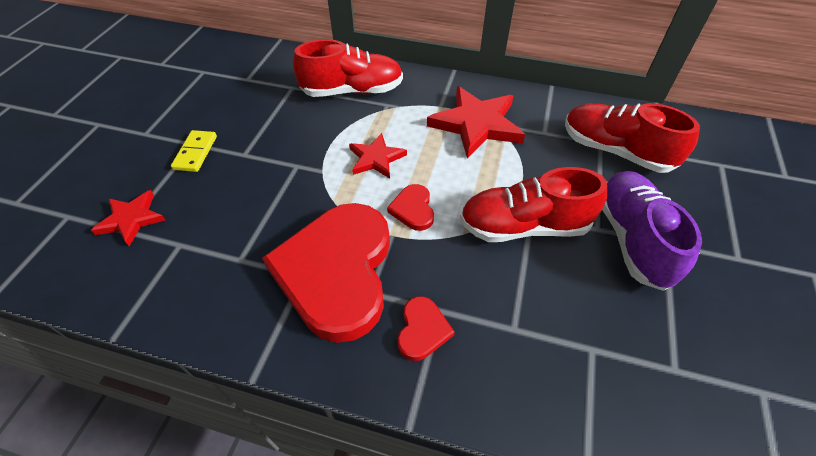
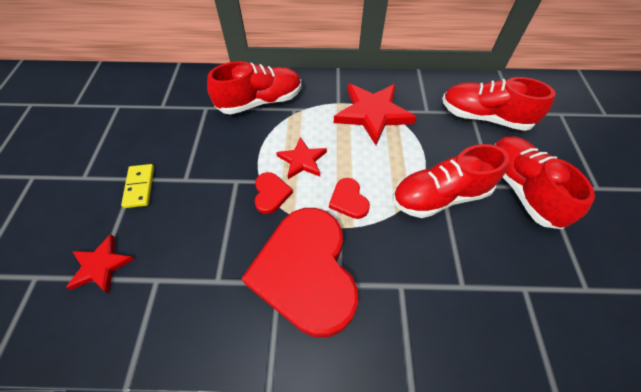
camera: 15 degrees left, 5 degrees up
red heart [398,296,455,361] -> red heart moved to [255,172,293,214]
purple shoe [602,171,702,291] -> red shoe [495,136,595,229]

